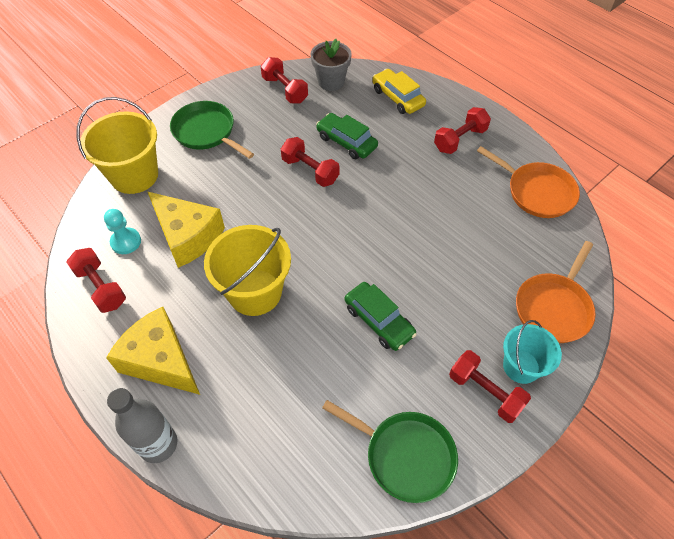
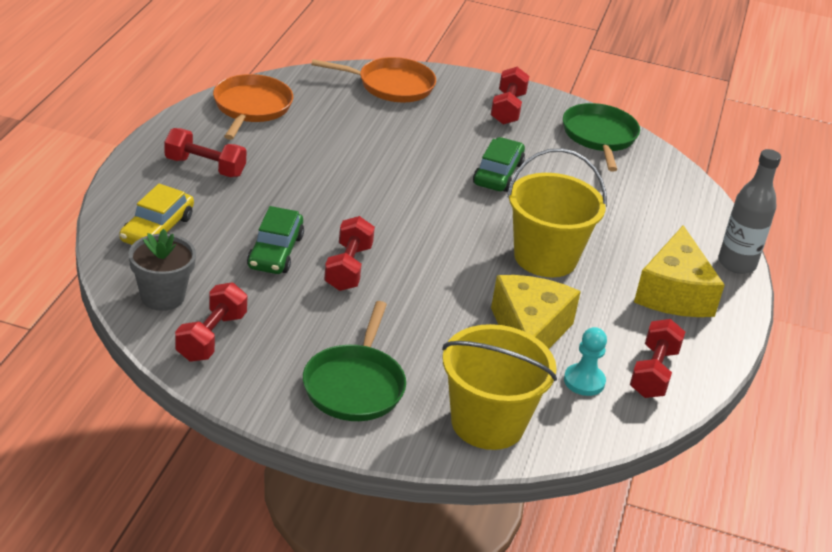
camera: 125 degrees left, 20 degrees down
turquoise bucket [503,320,562,384] -> none

